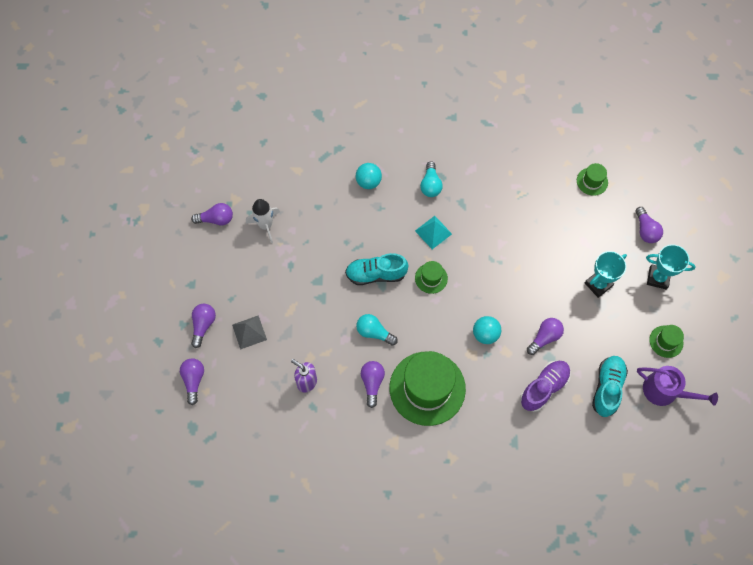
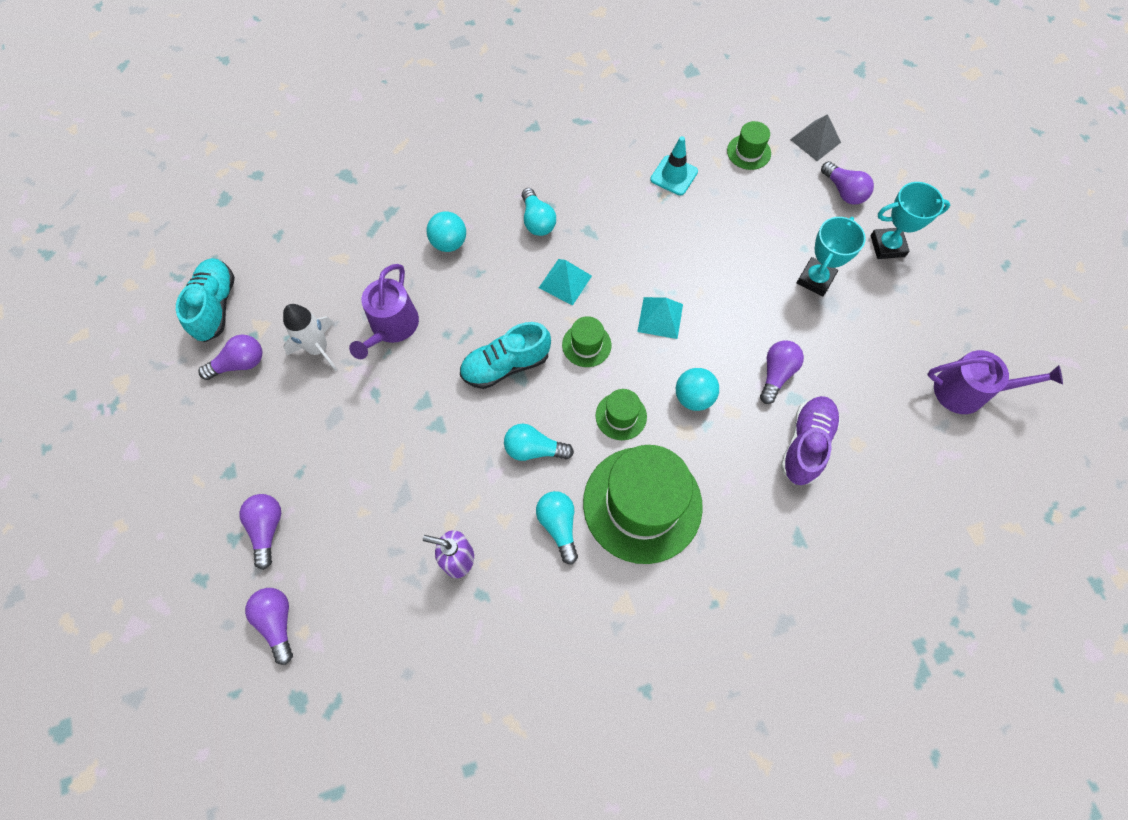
camera: 20 degrees left, 0 degrees up
grey pyramid [232,316,267,350] -> grey pyramid moved to [790,114,841,161]
purple light bulb [361,361,385,408] -> turquoise light bulb [536,491,578,564]
turquoise shoe [592,356,628,417] -> turquoise shoe moved to [176,258,235,342]
green hat [649,325,684,358] -> green hat moved to [596,389,647,440]
none -> purple watering can [349,264,419,359]
none -> turquoise pyramid [637,297,683,339]
none -> turquoise traffic cone [650,136,698,196]

